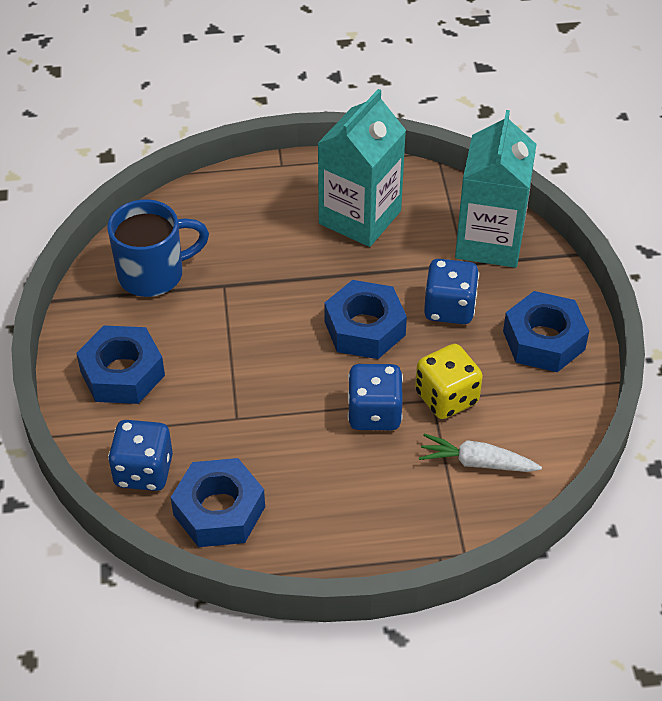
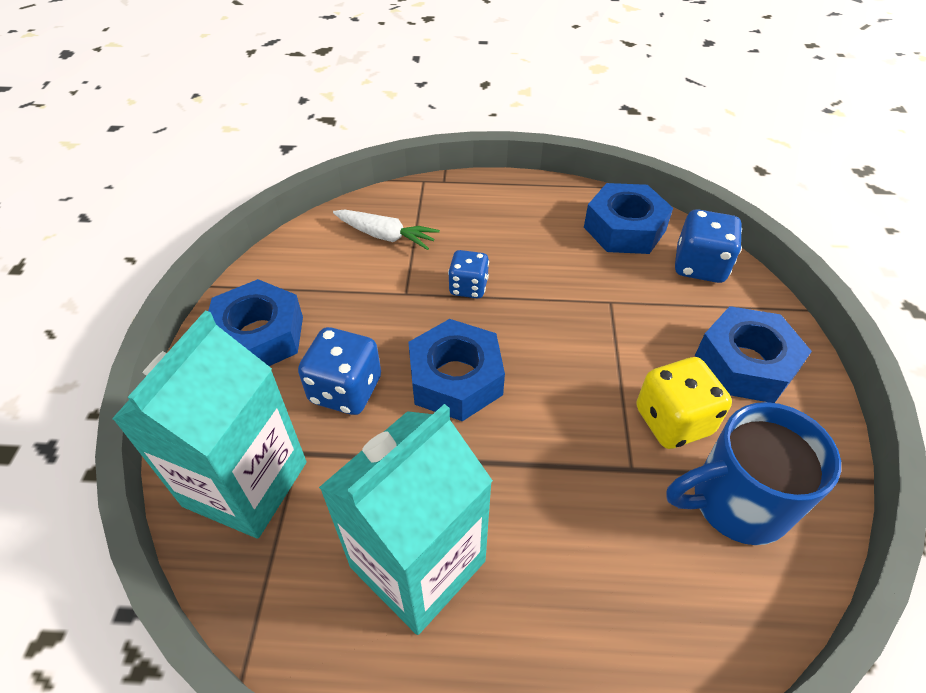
camera: 170 degrees left, 0 degrees up
blue dice [348,364,403,430] -> blue dice [448,250,489,298], size x0.66
yellow dice [415,344,483,419] -> yellow dice moved to [636,357,732,449]

